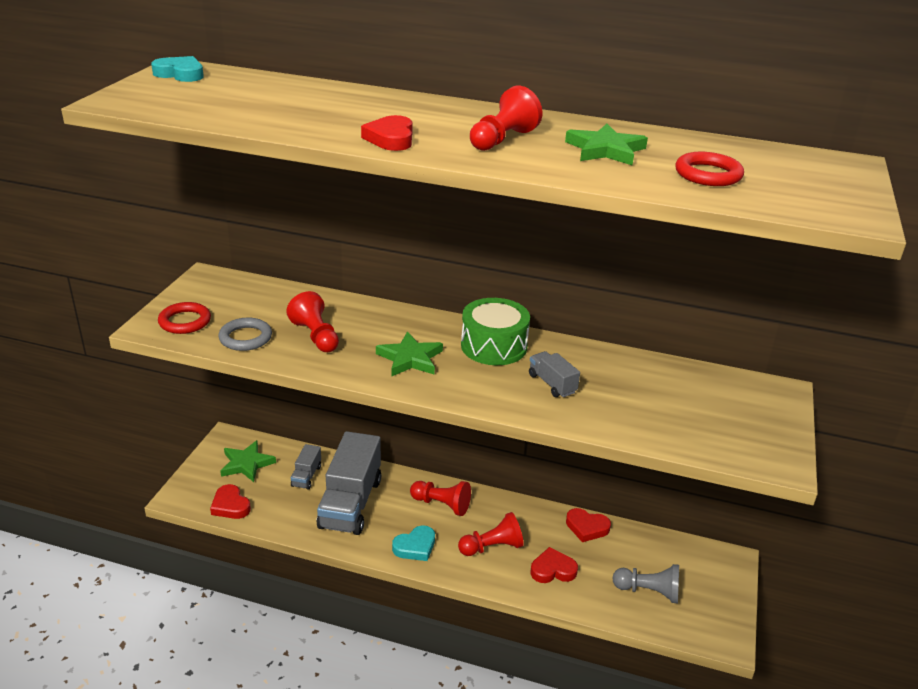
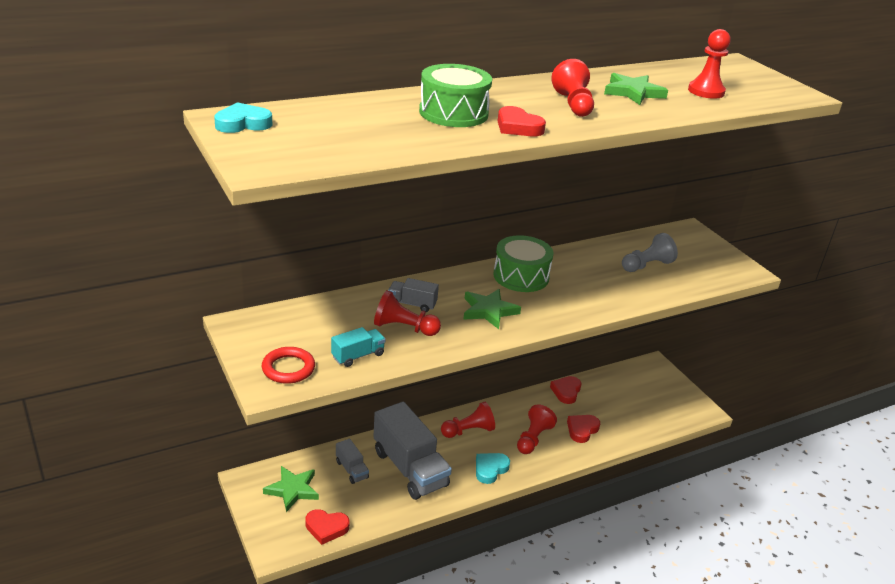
camera: 45 degrees left, 0 degrees up
grey ring [219,318,272,351] -> turquoise truck [331,327,386,367]
turquoise heart [392,525,435,561] -> turquoise heart turned 150 degrees counterclockwise [476,453,510,484]
grey truck [529,351,580,397] -> grey truck moved to [388,278,439,312]
red heart [566,508,611,542] -> red heart turned 135 degrees clockwise [550,376,581,404]
grey pawn [613,564,679,603] -> grey pawn moved to [622,233,678,272]
red ring [675,152,744,186] -> red pawn [688,29,731,99]
none -> green drum [419,64,492,127]

